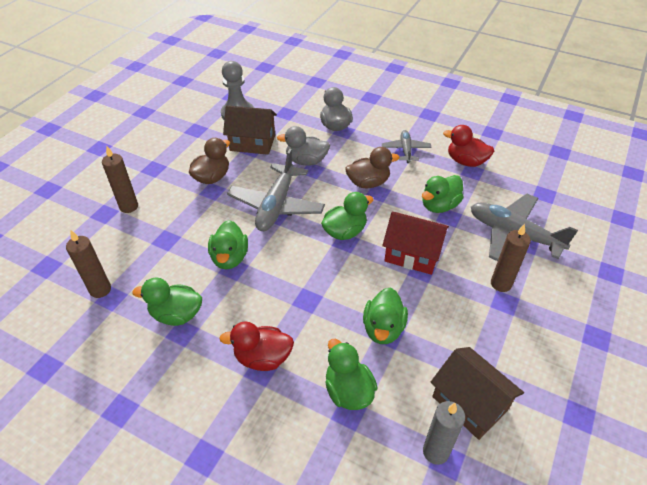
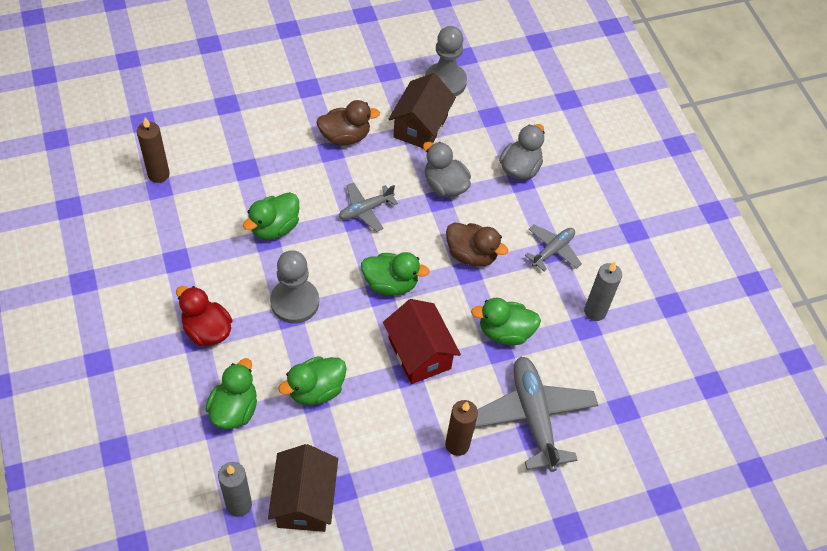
camera: 40 degrees right, 10 degrees up
brown candle [102,146,138,213] -> none
green duck [132,277,202,326] -> none
brown house [223,105,277,155] -> brown house turned 60 degrees clockwise [389,73,456,148]
grey plane [227,149,325,231] -> grey plane [339,182,398,232], size x0.55
red duck [443,125,494,167] -> grey candle [584,262,622,321]
none -> grey pawn [270,250,319,324]

